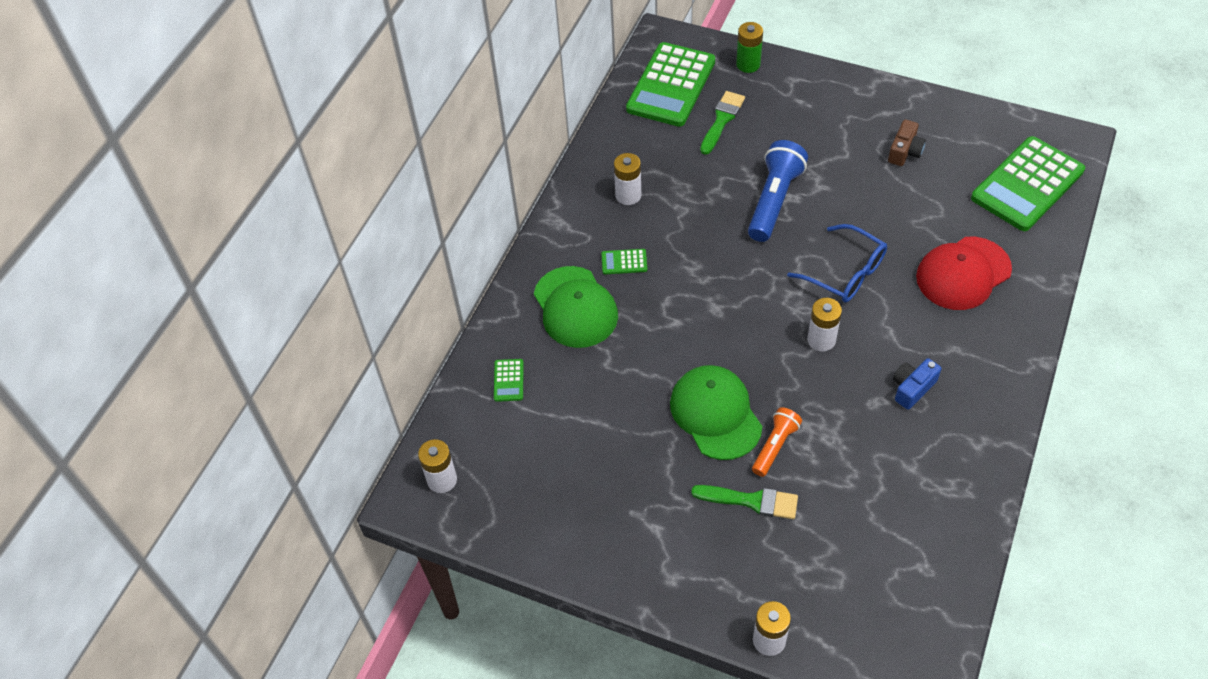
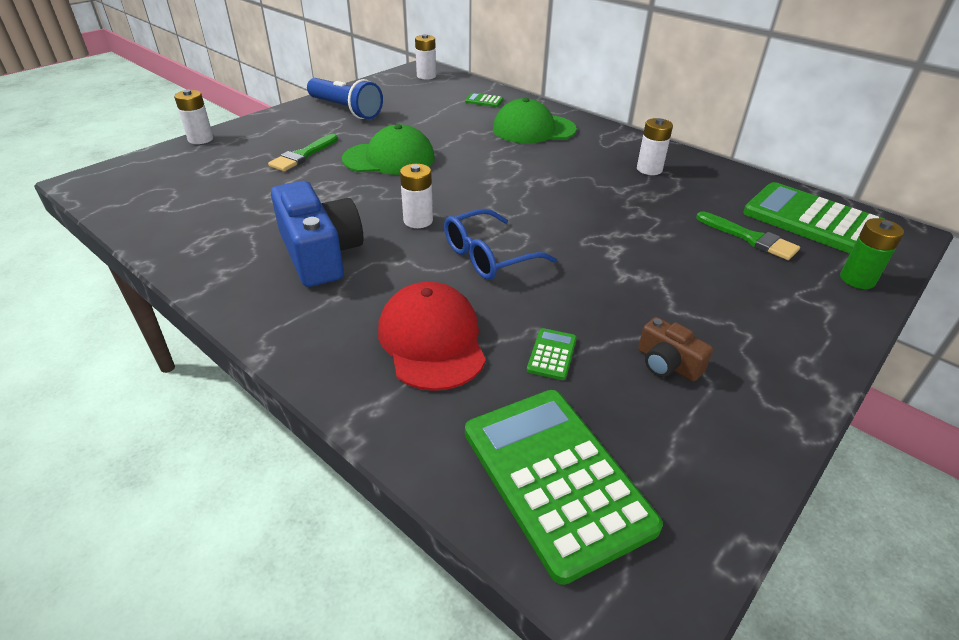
camera: 105 degrees right, 15 degrees down
green calculator [601,249,647,274] -> green calculator moved to [527,328,577,380]
blue flashlight [748,140,808,242] -> blue flashlight moved to [307,78,383,119]
orange flashlight [752,407,802,477] -> none
blue camera [893,358,941,410] -> blue camera [271,181,363,287], size x1.99

